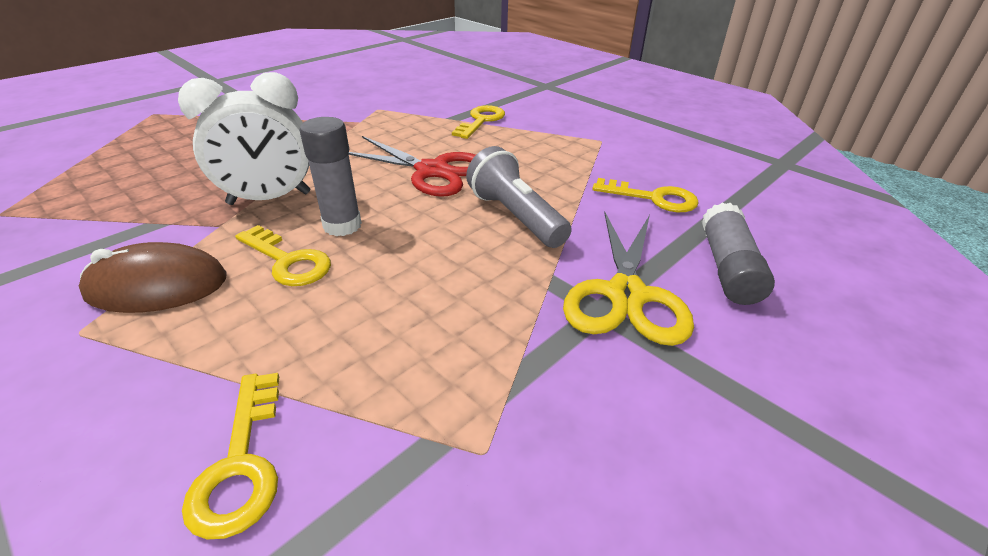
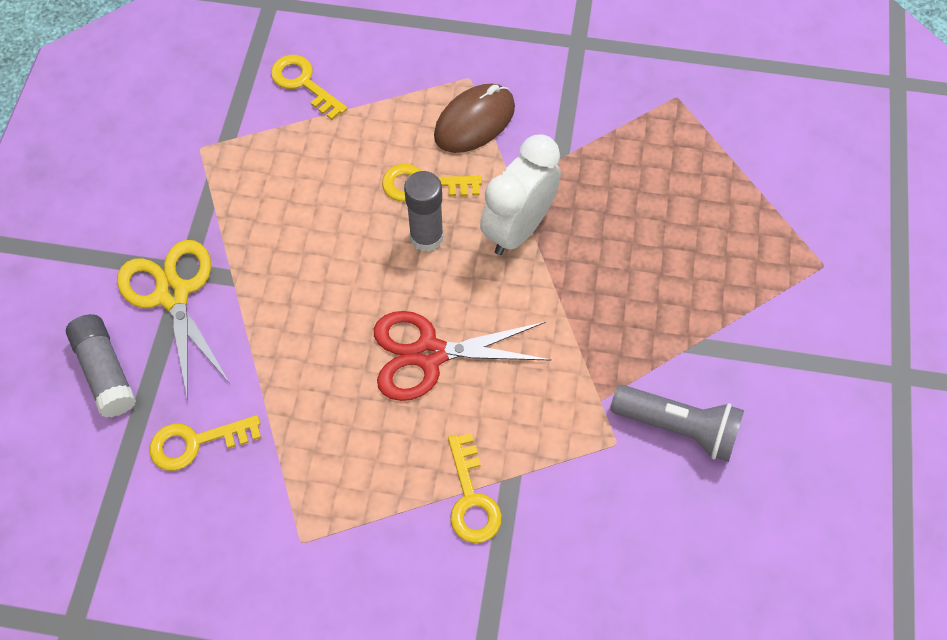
camera: 145 degrees right, 25 degrees up
grey flashlight [466,146,572,248] -> grey flashlight moved to [610,385,744,462]

